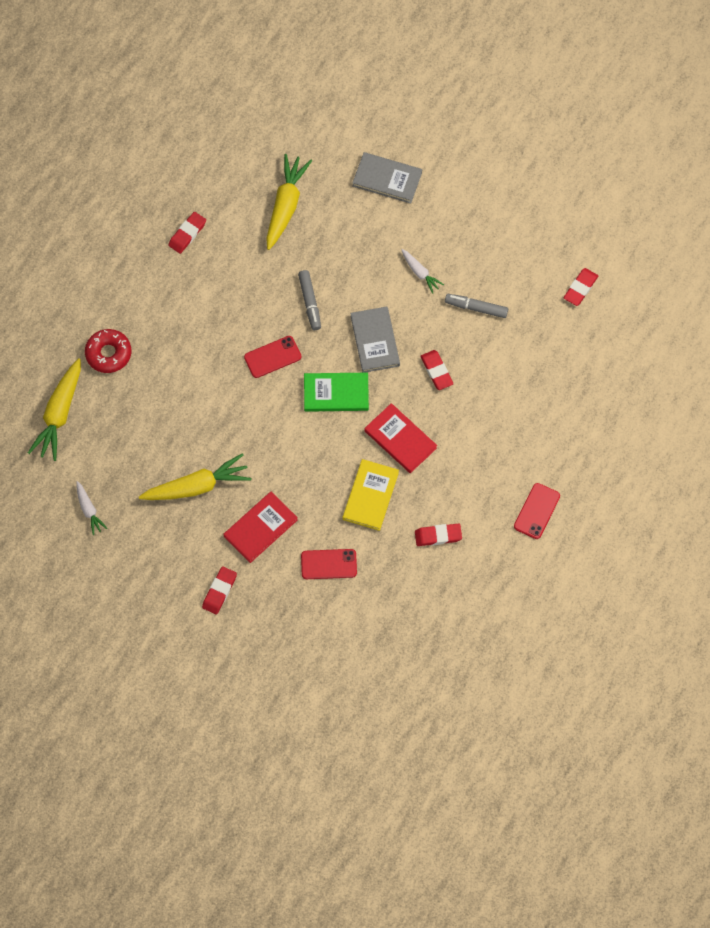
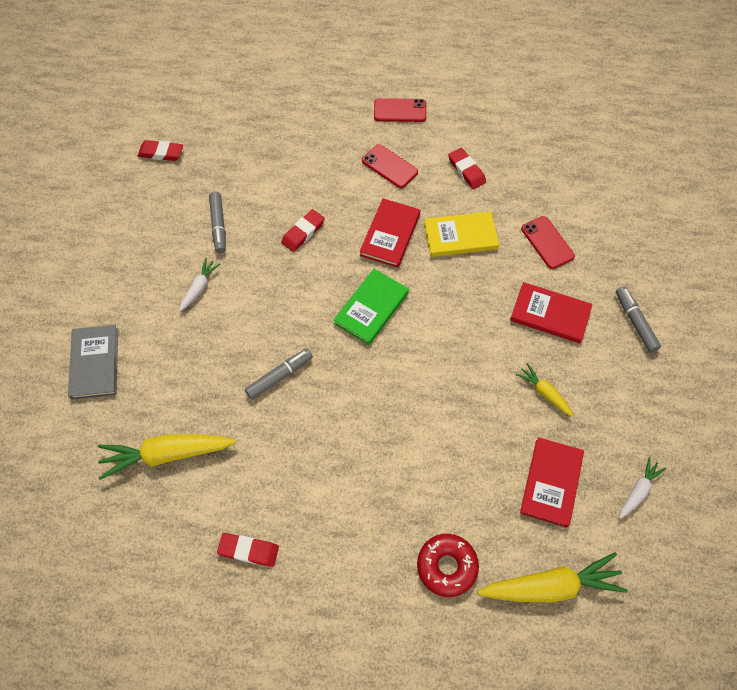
camera: 115 degrees left, 5 degrees down
yellow carrot [139,453,251,500] -> yellow carrot [516,363,574,417], size x0.53
red eraser [202,566,237,615] -> grey marker [616,286,661,353]
red phone [244,336,302,378] -> red phone moved to [362,144,418,188]
green book [304,373,369,412] -> green book turned 60 degrees clockwise [334,269,409,345]
grey book [350,307,400,373] -> none
none -> red book [520,437,584,528]

